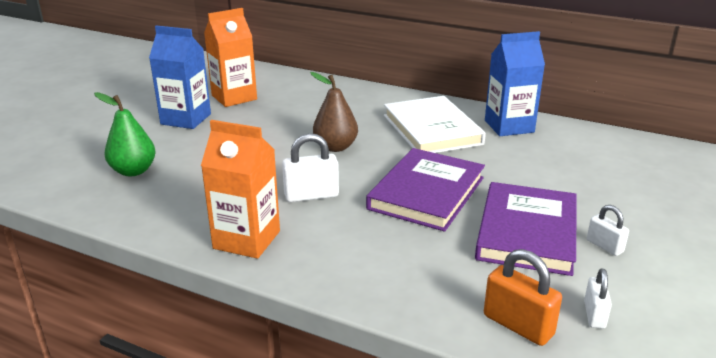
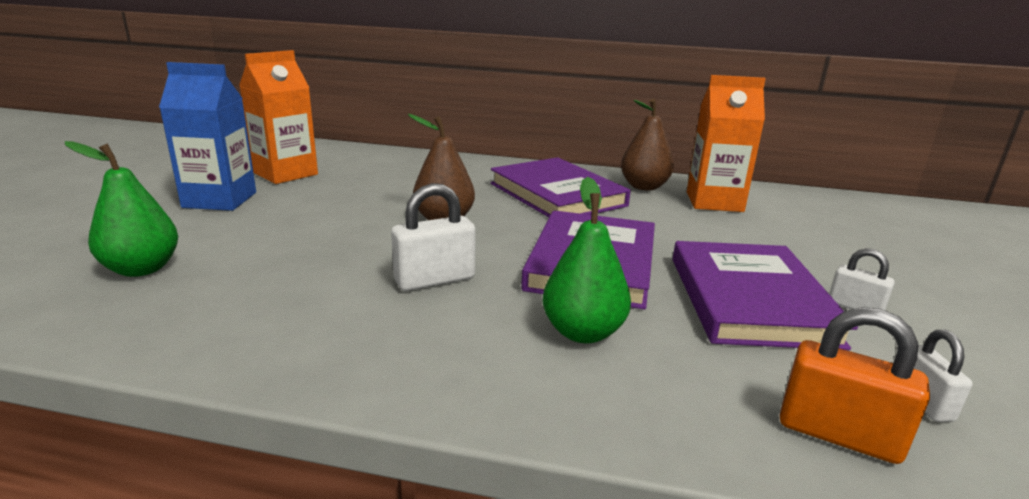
camera: 15 degrees left, 5 degrees down
orange carton [201,120,280,259] -> orange carton moved to [687,75,766,212]
white book [384,96,486,153] -> purple book [491,157,631,217]
blue carton [485,31,545,136] -> brown pear [621,99,674,191]
none -> green pear [542,177,631,343]

